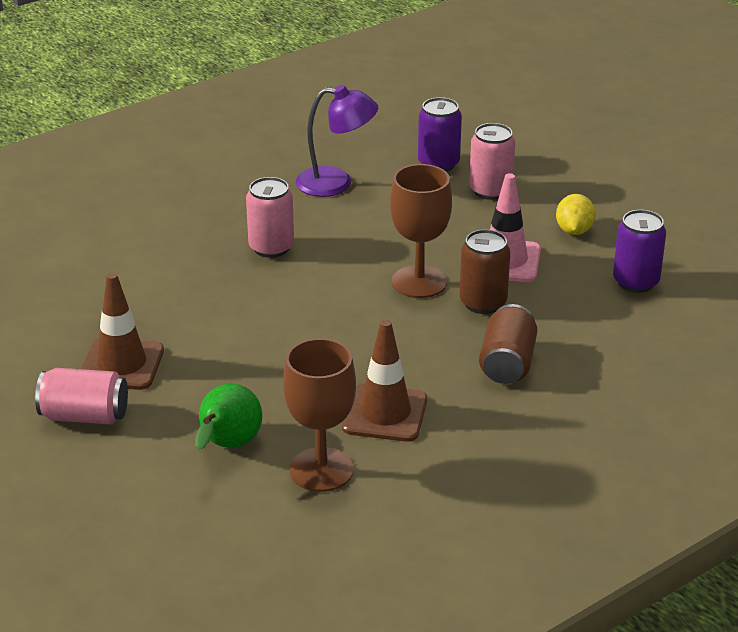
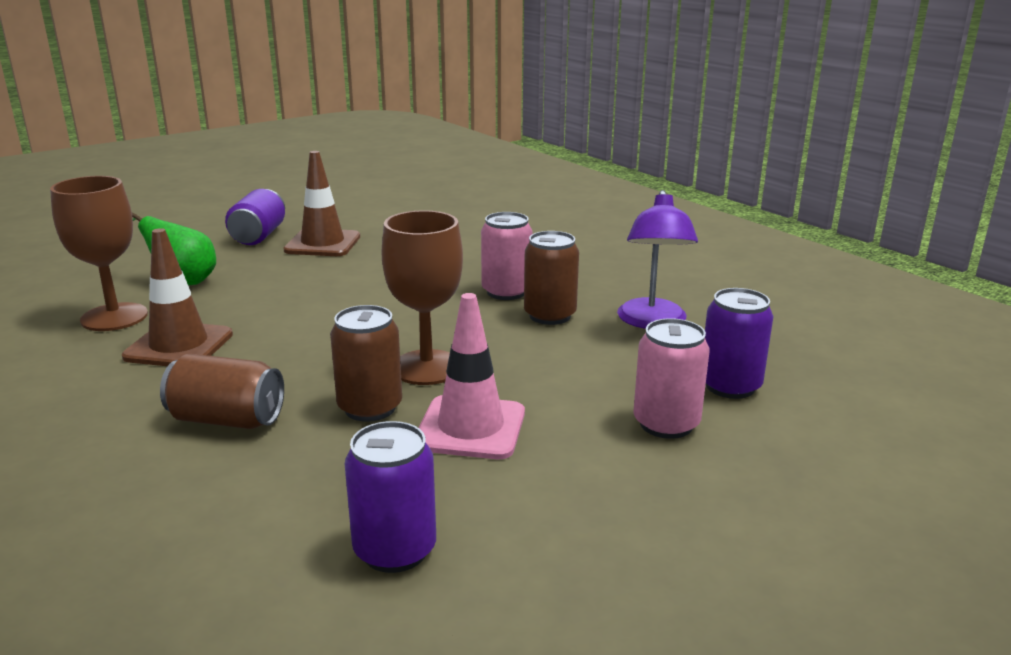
camera: 90 degrees right, 10 degrees down
pink can [35,368,128,425] -> purple can [225,189,285,245]
yellow lemon [556,194,596,235] -> none
none -> brown can [524,231,579,325]

